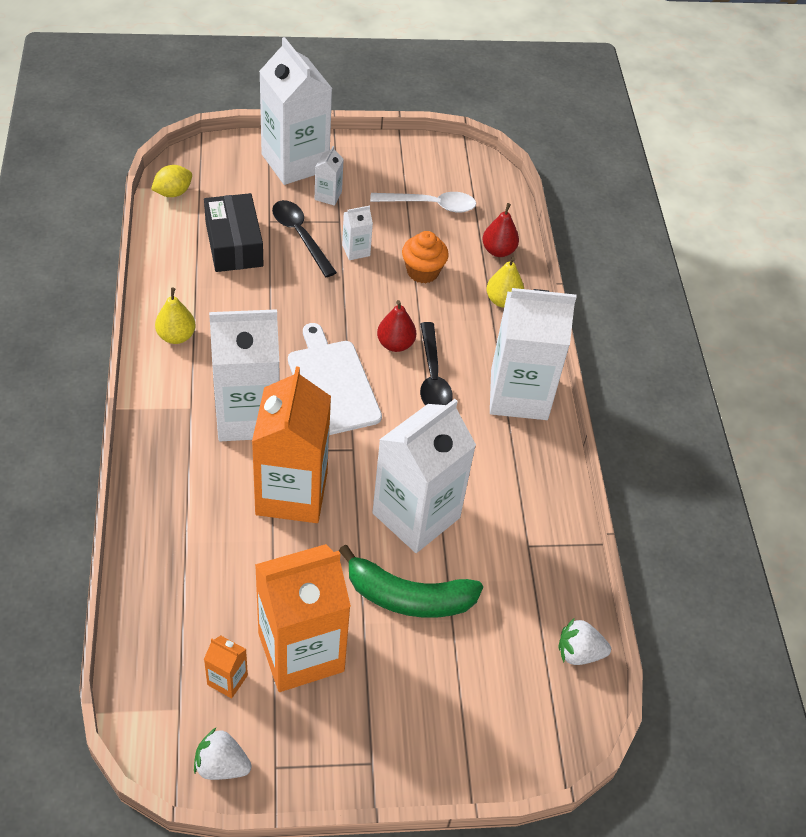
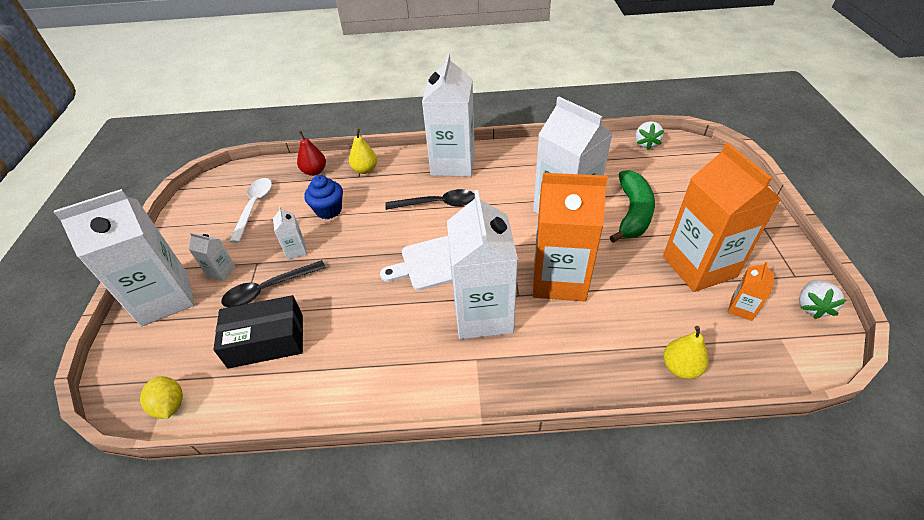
camera: 80 degrees left, 5 degrees down
yellow pear [155,288,196,344] -> yellow pear moved to [663,326,708,379]
red pear [377,300,416,352] -> none
orange cupcake [402,231,449,283] -> blue cupcake [304,175,343,219]

